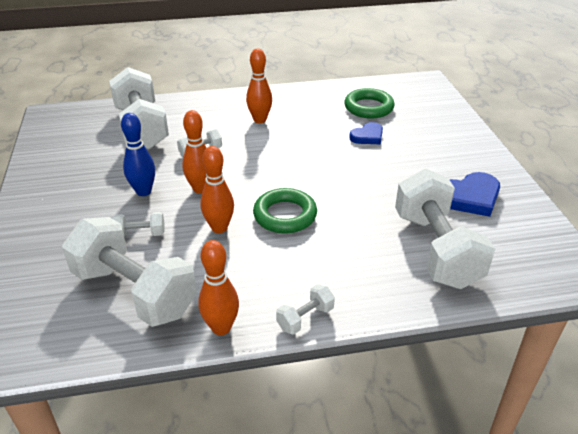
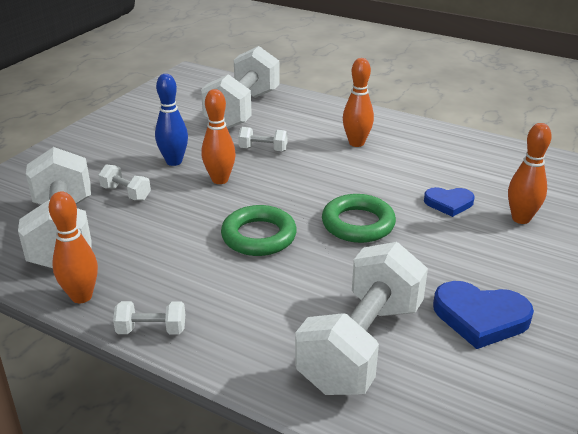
camera: 40 degrees right, 5 degrees down
orange bowling pin [200,146,234,233] -> orange bowling pin moved to [508,123,552,224]
green ring [344,88,395,119] -> green ring moved to [322,194,396,243]

